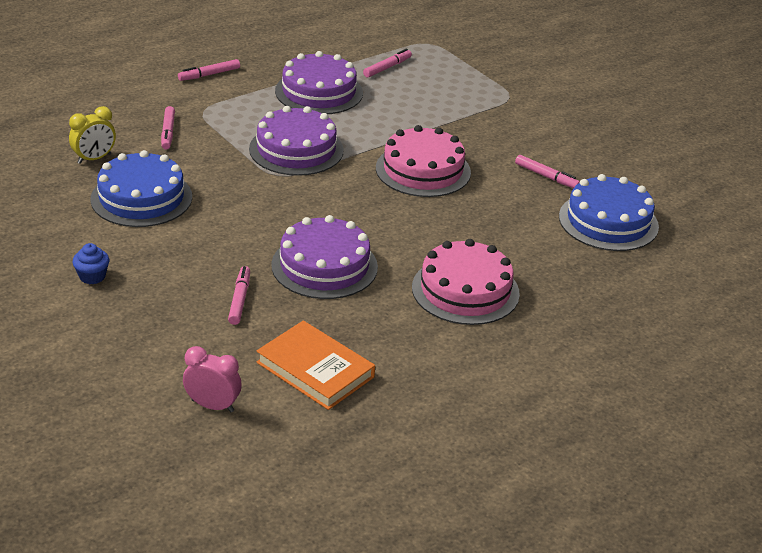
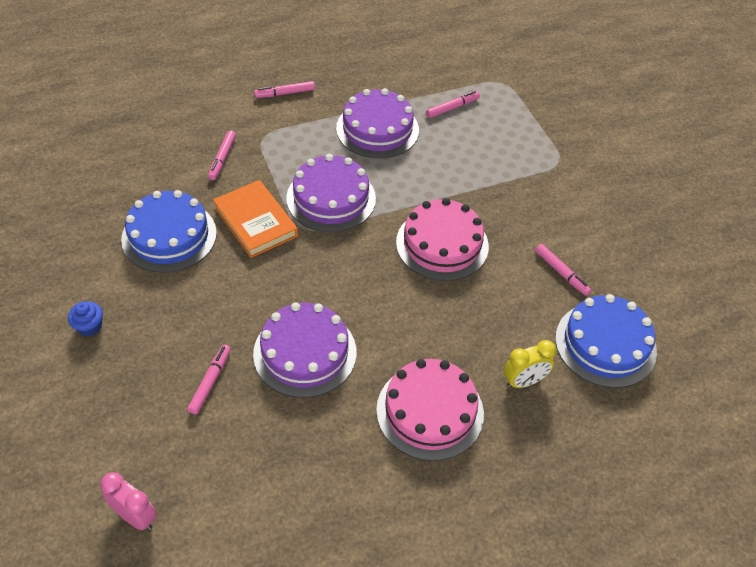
camera: 15 degrees right, 15 degrees up
yellow clock [69,106,116,164] -> yellow clock moved to [503,340,556,388]
orange book [256,321,375,410] -> orange book moved to [213,180,298,258]

